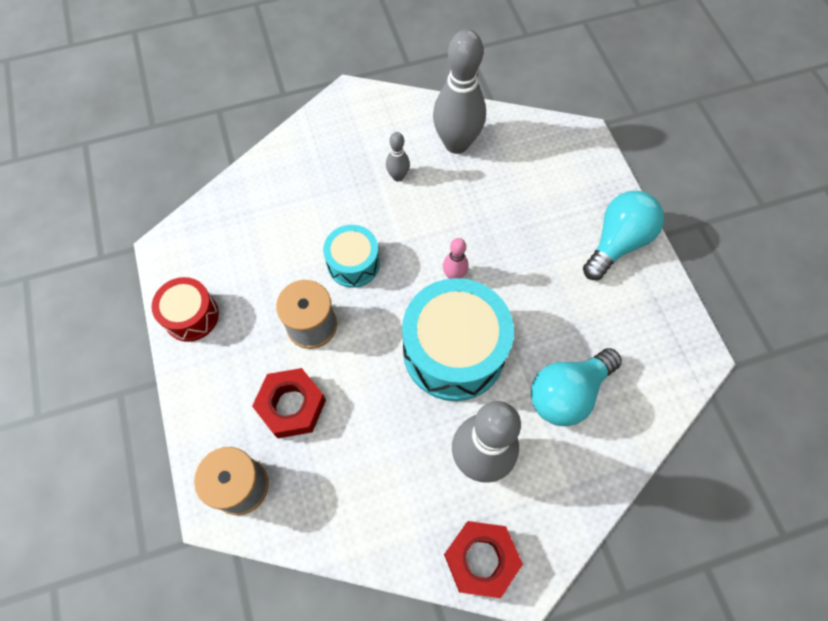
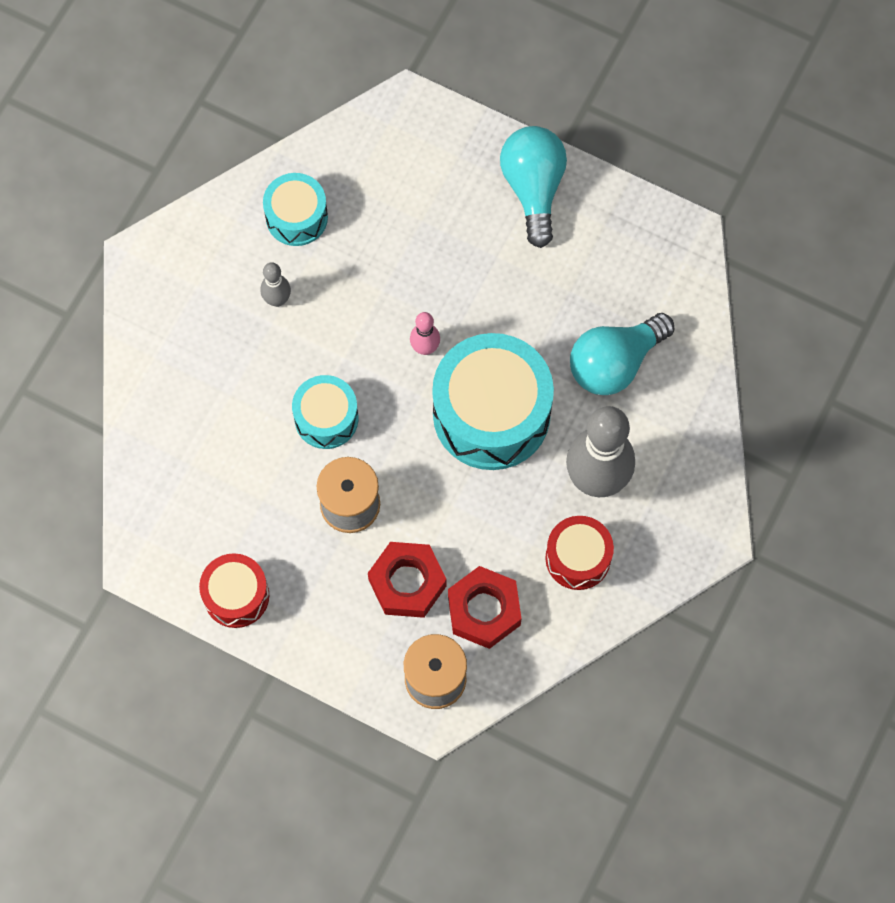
camera: 45 degrees left, 5 degrees up
grey bowling pin [433,29,486,154] -> turquoise drum [263,173,328,246]
red nut [444,521,523,598] -> red nut moved to [448,566,521,649]
turquoise light bulb [531,348,622,426] -> turquoise light bulb turned 45 degrees clockwise [570,313,675,395]
none -> red drum [546,516,614,590]

